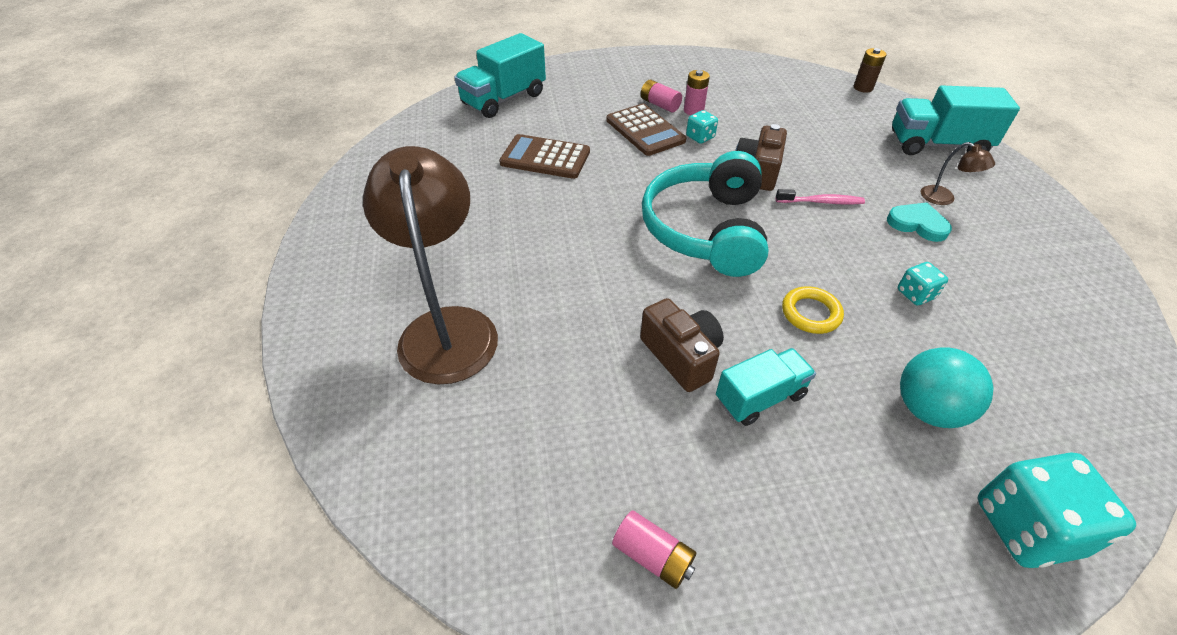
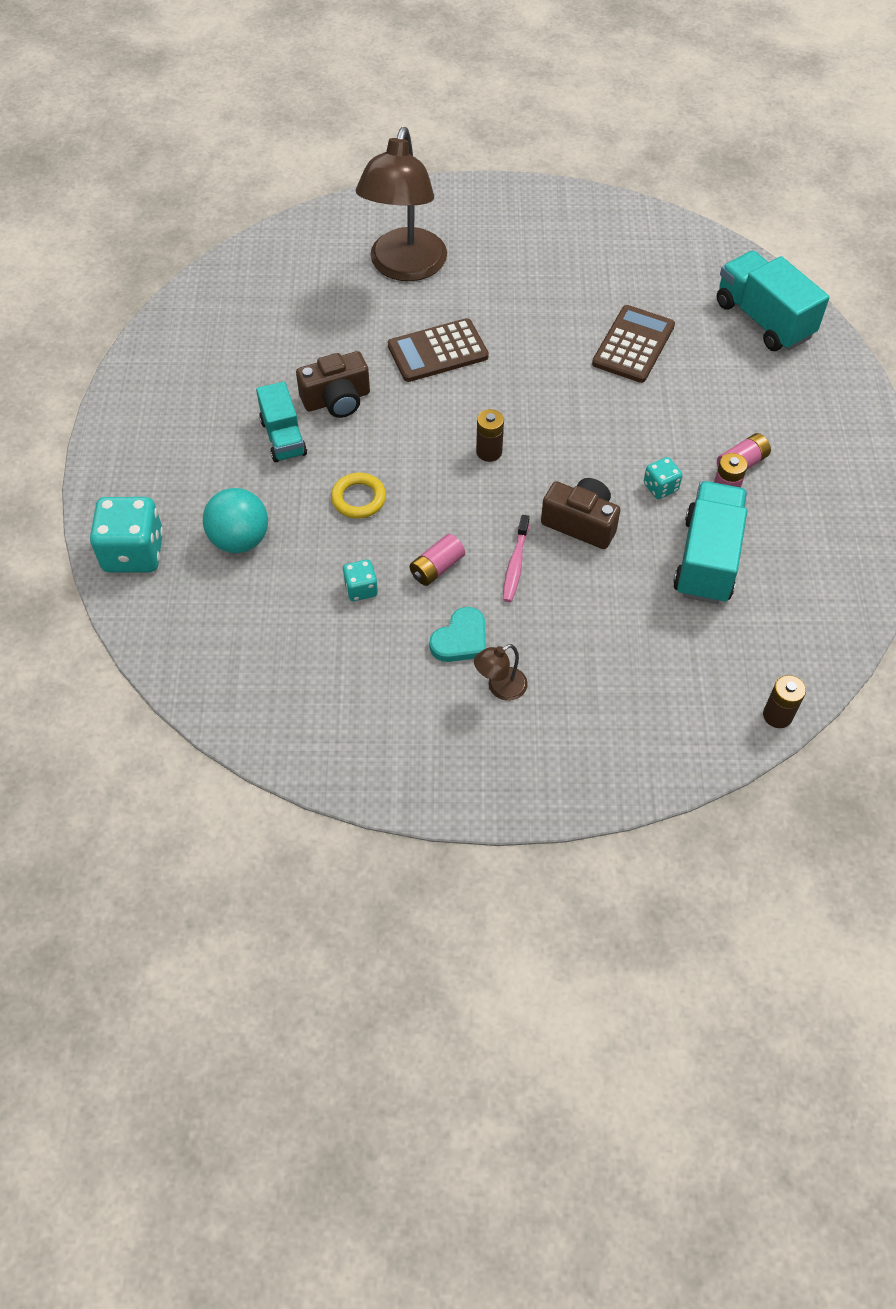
camera: 100 degrees right, 10 degrees up
brown lamp [363,146,498,385] -> brown lamp turned 105 degrees clockwise [356,127,447,281]
brown calculator [606,104,686,156] -> brown calculator moved to [388,318,489,382]
pink battery [612,511,696,589] -> pink battery moved to [409,534,465,586]
turquoise headphones [642,151,768,277] -> brown battery [476,409,504,462]
turquoise truck [892,85,1020,155] -> turquoise truck moved to [673,481,747,604]

